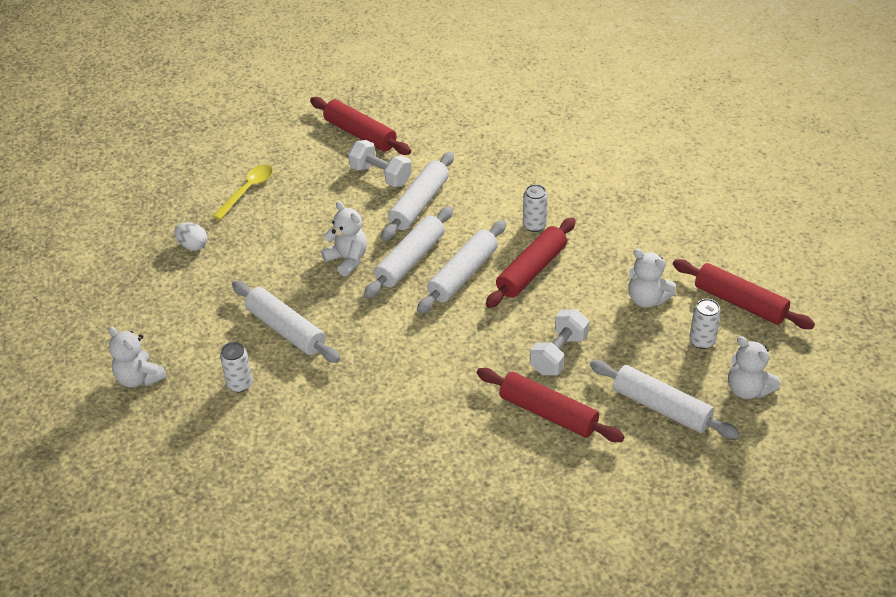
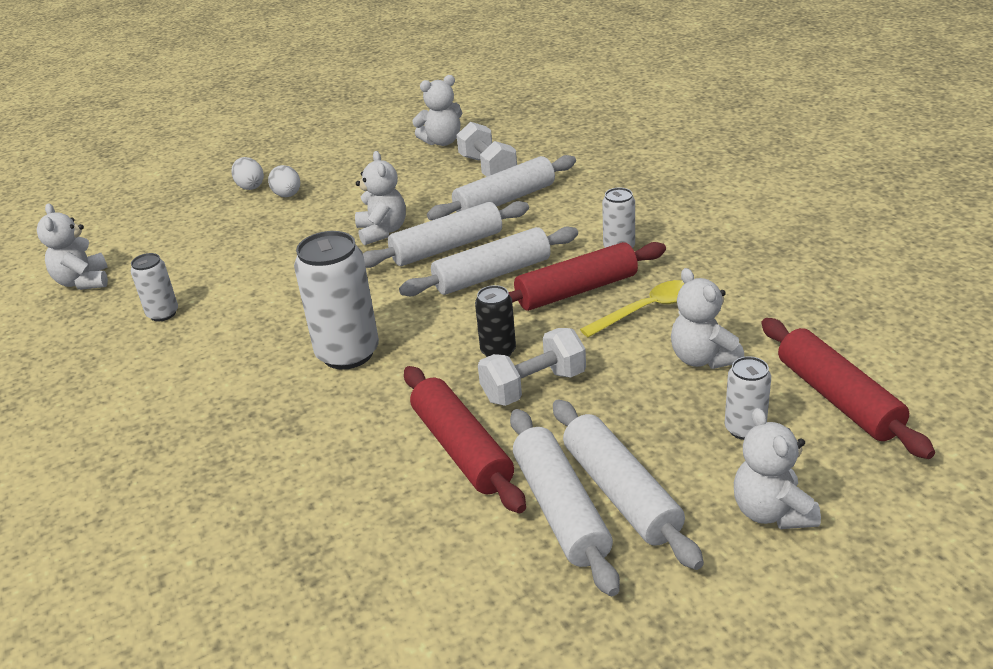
camera: 30 degrees right, 10 degrees down
yellow spoon [213,164,273,220] -> yellow spoon moved to [580,280,685,337]
white rolling pin [232,281,340,363] -> white rolling pin moved to [510,409,620,596]
red rolling pin [310,97,411,155] -> none
none -> white egg [268,165,300,197]
none -> white can [294,231,379,370]
none -> white teddy bear [412,75,462,146]
none -> black can [475,285,516,357]

